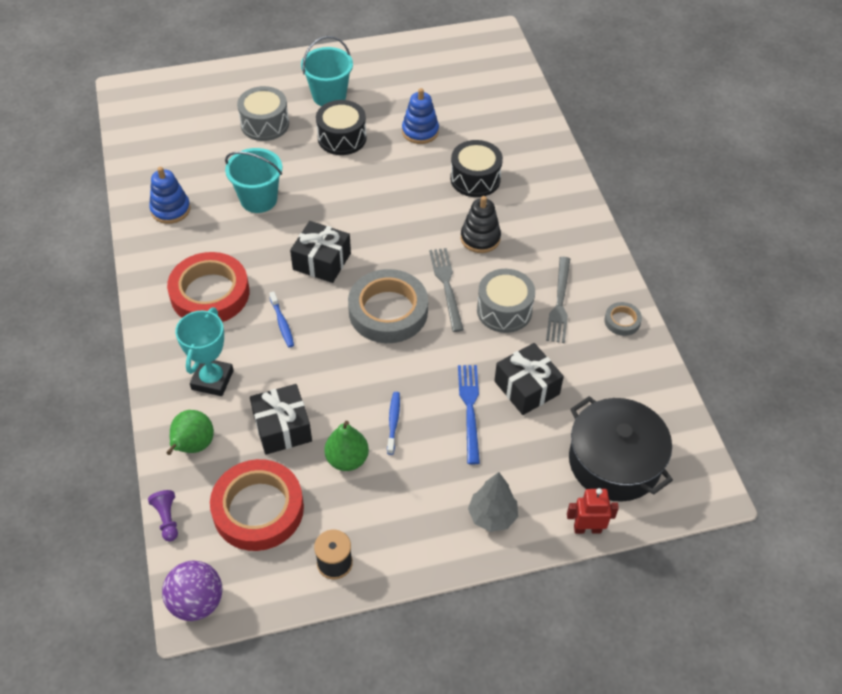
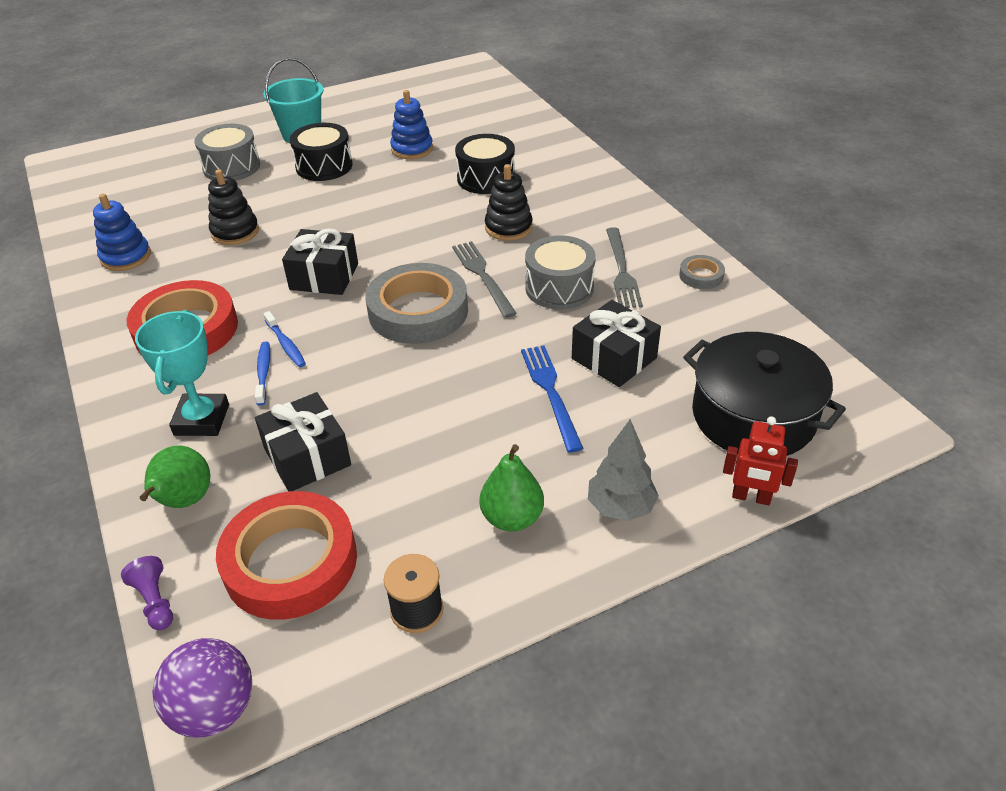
camera: 10 degrees left, 10 degrees down
turquoise bucket [225,148,282,213] -> black stacking toy [208,169,259,245]
green pear [324,421,369,471] -> green pear moved to [480,444,544,531]
blue toothbrush [387,392,400,455] -> blue toothbrush moved to [255,342,270,406]
red robot [567,488,619,534] -> red robot turned 150 degrees counterclockwise [723,416,798,505]

